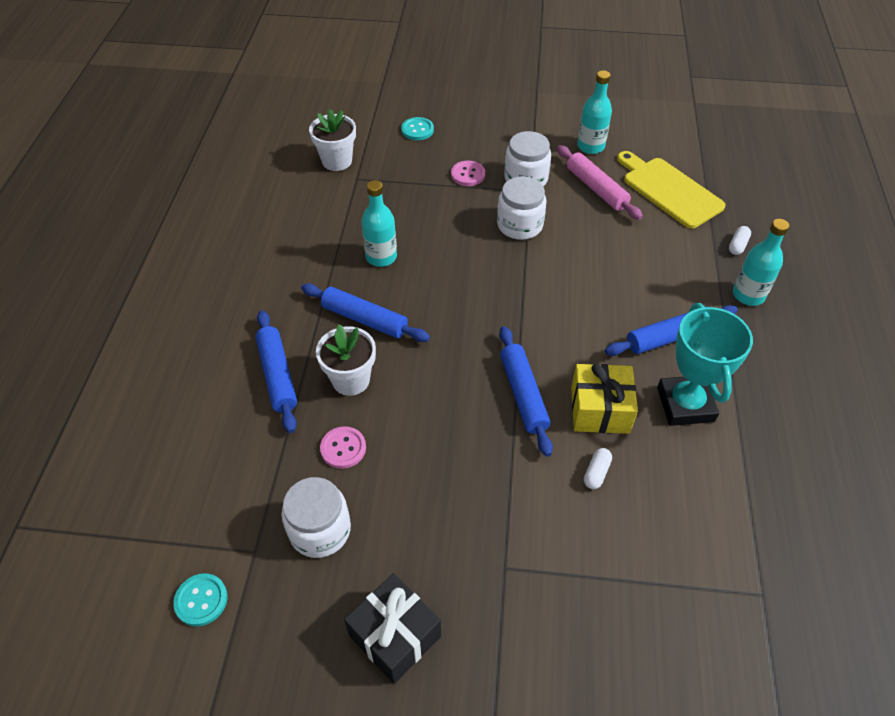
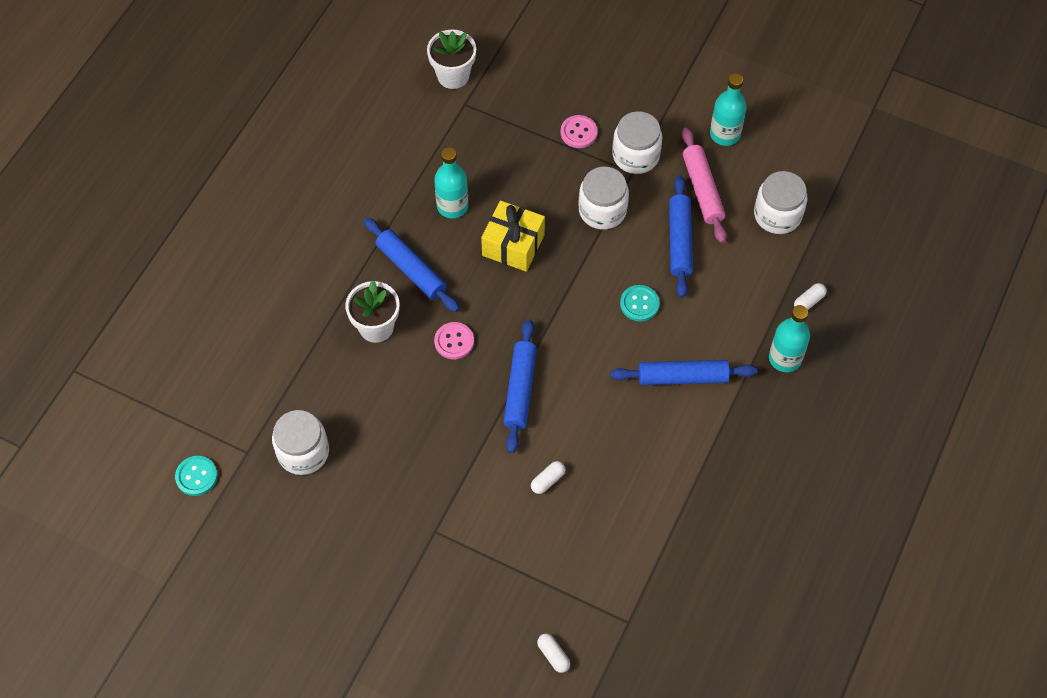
camera: 20 degrees right, 10 degrees up
blue rolling pin [255,310,297,433] -> blue rolling pin moved to [669,175,693,298]
pink button [320,426,366,469] -> pink button moved to [434,322,474,359]
black gift [344,573,441,684] -> none
turquoise button [401,117,434,140] -> turquoise button moved to [620,285,660,322]
yellow gift [571,364,638,434] -> yellow gift moved to [481,200,545,272]
yellow cutting board [617,151,726,229] -> white jar [754,171,807,234]
turquoise trophy [657,303,753,426] -> none
none -> white capsule [537,633,570,673]

